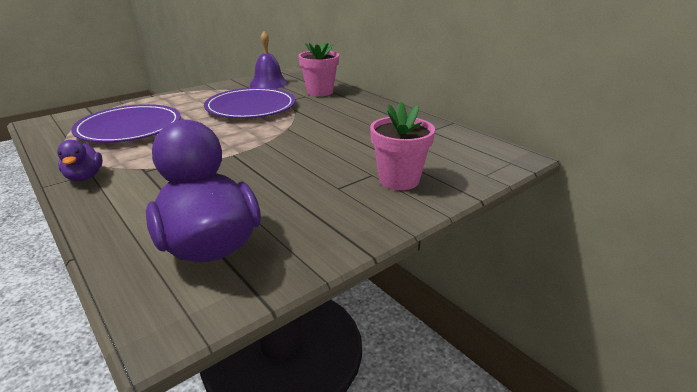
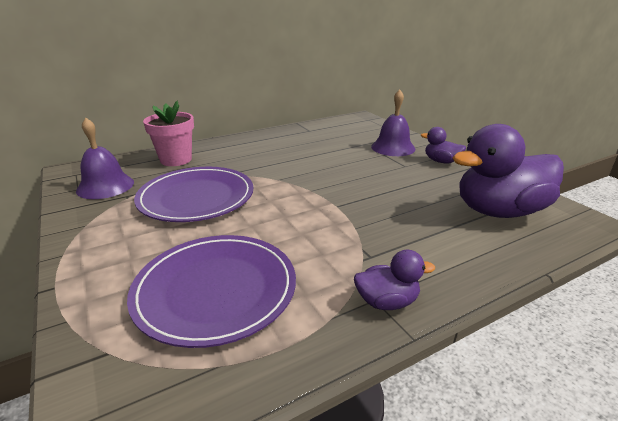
camera: 80 degrees left, 0 degrees up
pink flower pot [370,102,435,190] -> purple bell [371,90,415,156]
none -> purple duck [421,127,466,164]

